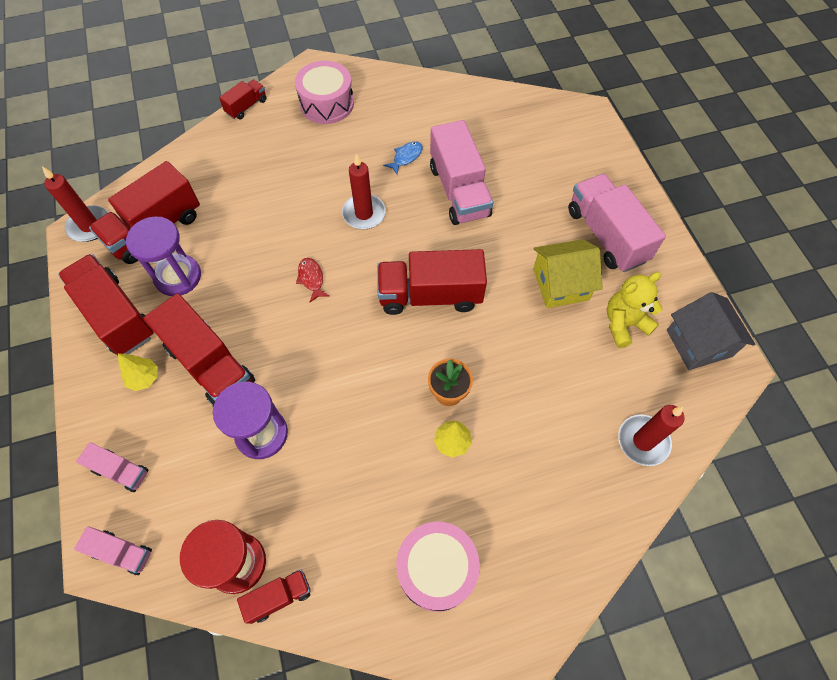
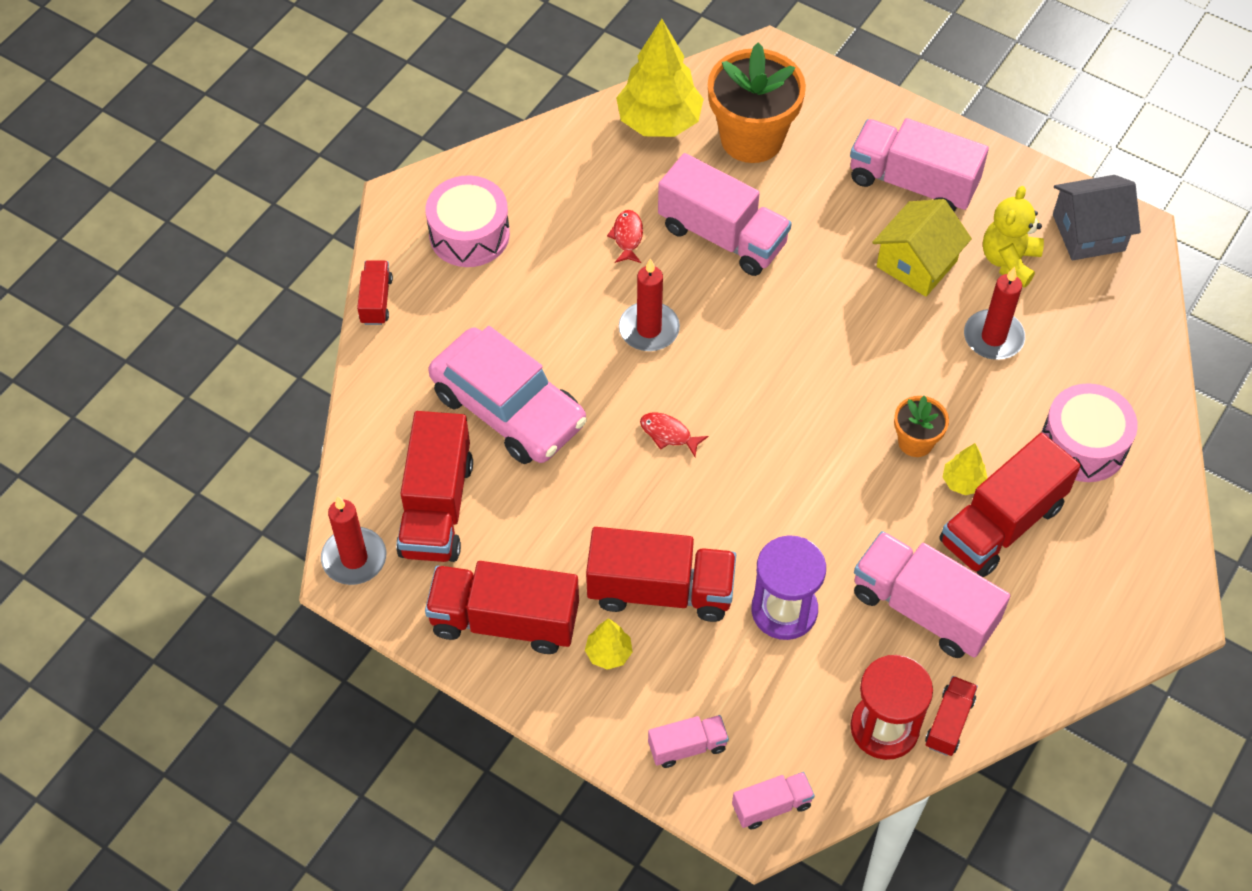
camera: 40 degrees left, 5 degrees down
purple hourglass [126,216,201,296] -> none
red truck [377,249,487,315] -> red truck moved to [939,433,1081,577]
blue fish [383,141,423,174] -> red fish [607,210,643,263]
pink drum [396,522,480,612] -> pink drum moved to [1041,383,1138,482]
red candle [618,405,684,466] -> red candle moved to [964,267,1025,360]
grey house [667,292,755,370] -> grey house turned 45 degrees counterclockwise [1053,175,1141,260]
none -> pink car [428,326,587,464]
none -> yellow tree [616,19,704,137]
none -> orange flower pot [708,42,806,163]
none -> pink truck [854,531,1010,658]

